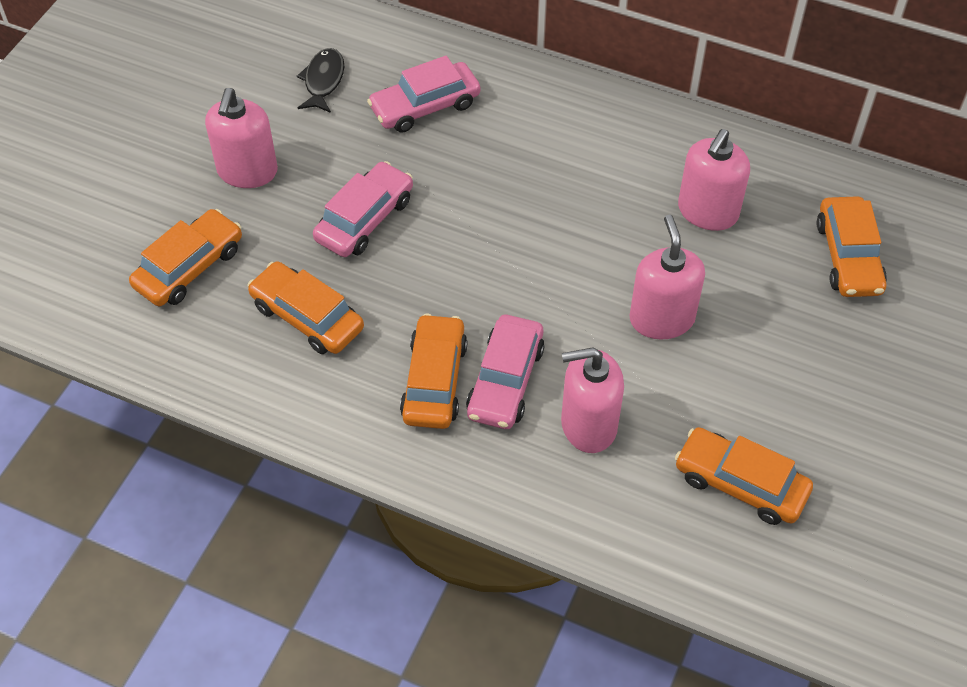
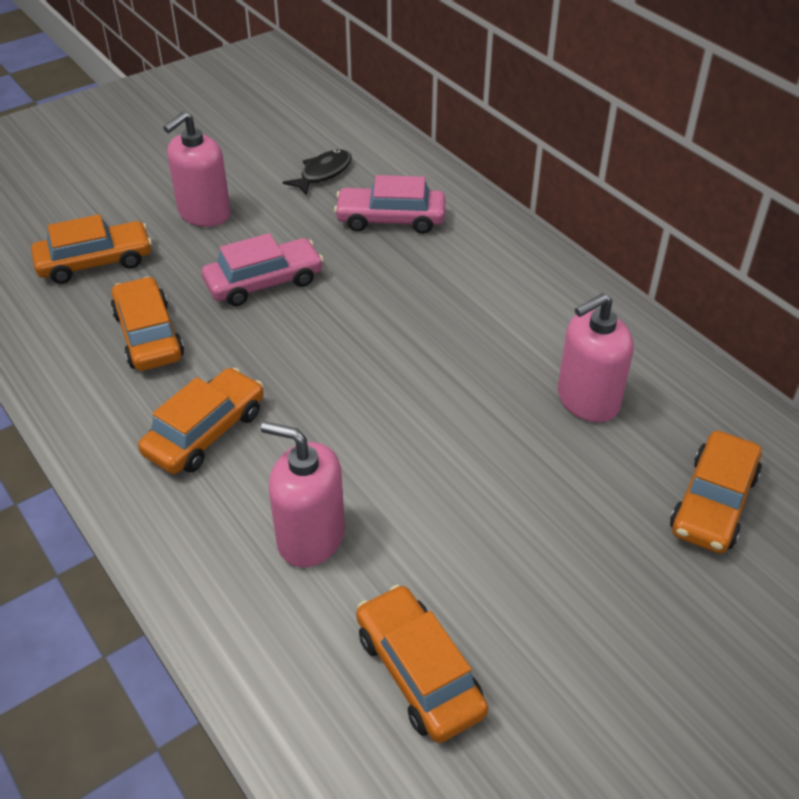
camera: 30 degrees right, 10 degrees down
pink car [466,315,545,429] -> none
pink soap dispenser [630,215,705,340] -> none

